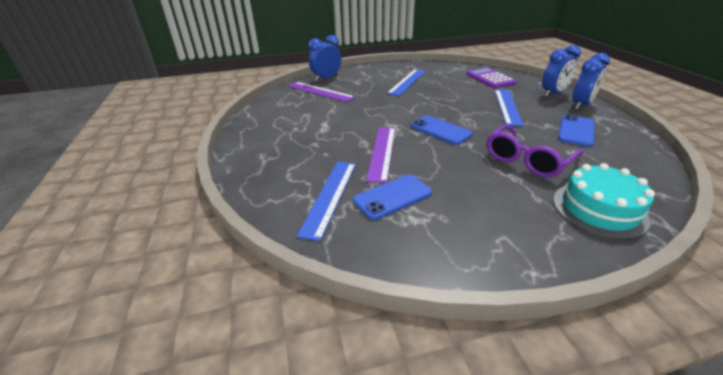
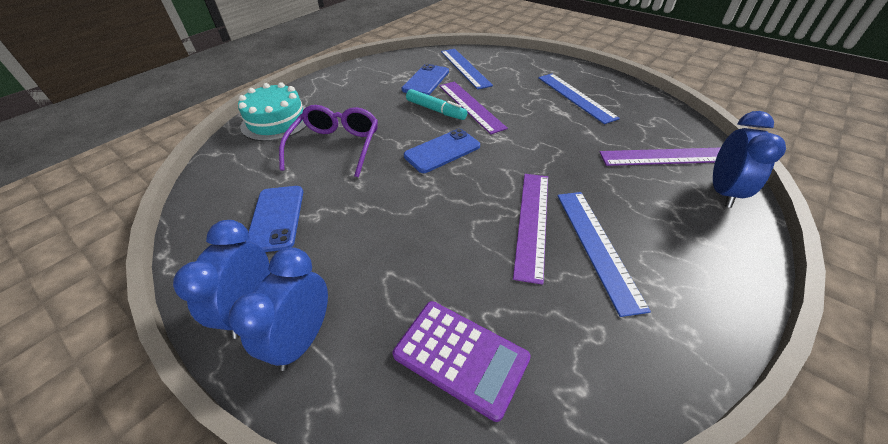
camera: 145 degrees right, 10 degrees up
blue phone [411,115,473,145] -> blue phone turned 45 degrees counterclockwise [404,129,480,173]
blue ruler [495,90,524,126] -> blue ruler moved to [538,74,620,124]
none -> turquoise marker [406,89,467,120]
none -> purple ruler [513,174,548,285]

